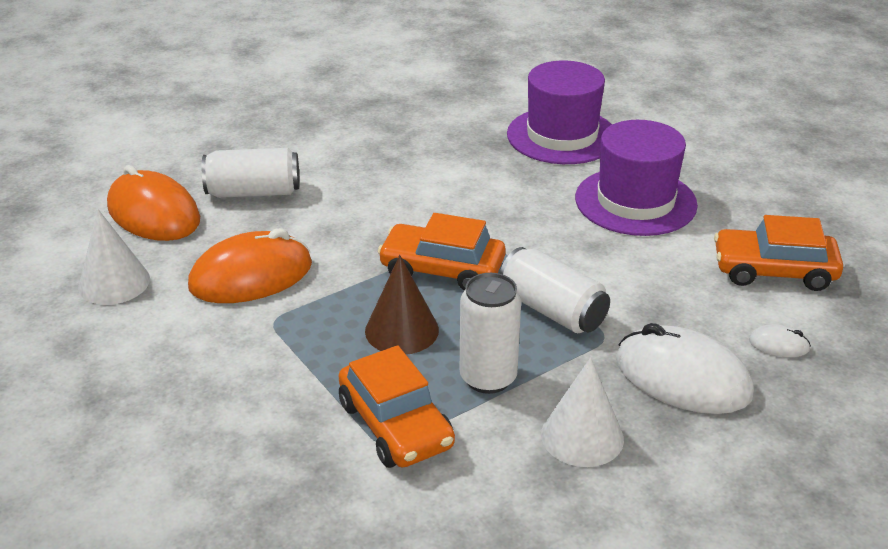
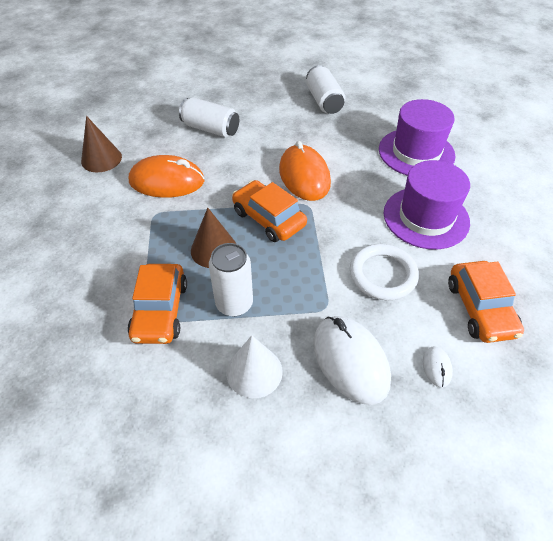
camera: 30 degrees right, 15 degrees up
white cone [78,209,150,305] -> brown cone [81,116,122,172]
orange mouse [107,165,200,241] -> orange mouse moved to [279,141,331,201]
white can [500,247,610,333] -> white can moved to [306,65,345,114]
orange car [714,215,843,291] -> orange car turned 135 degrees counterclockwise [448,261,524,343]
white mouse [749,324,811,357] -> white mouse turned 45 degrees clockwise [423,346,453,388]
none -> white ring [350,244,419,300]

